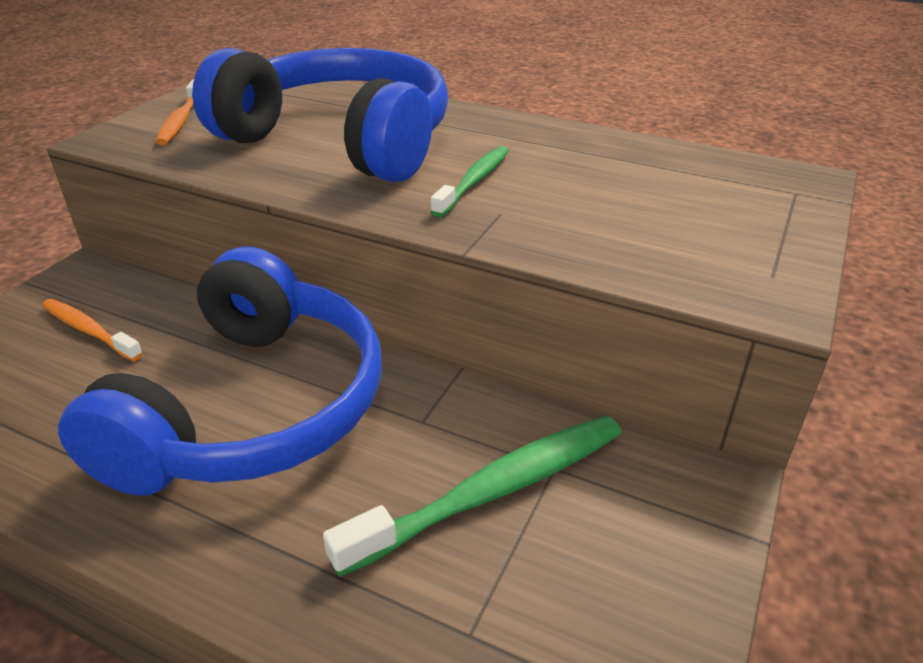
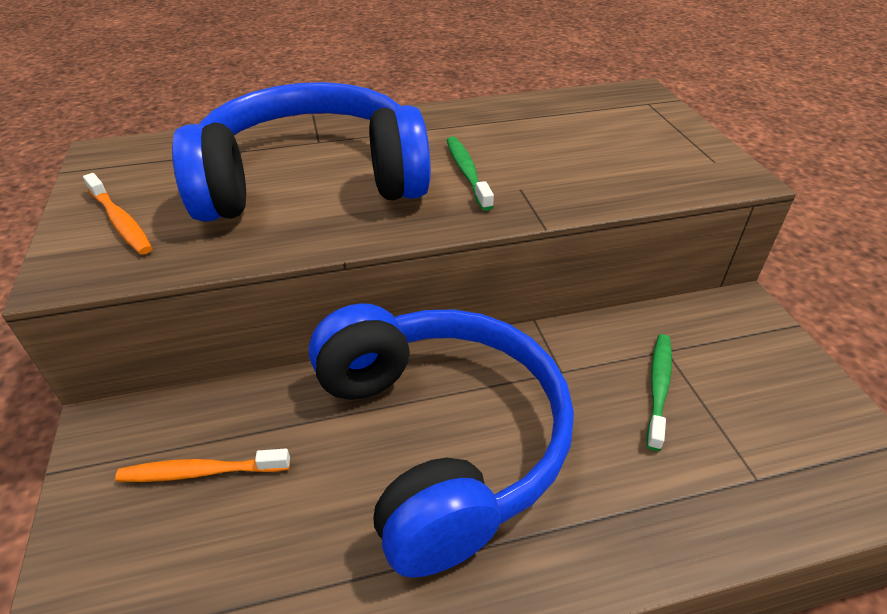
camera: 40 degrees left, 5 degrees up
green toothbrush [323,416,622,577] -> green toothbrush [646,334,672,451], size x0.58

